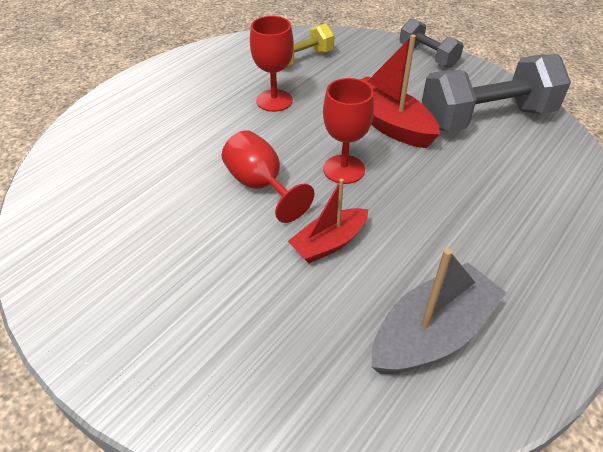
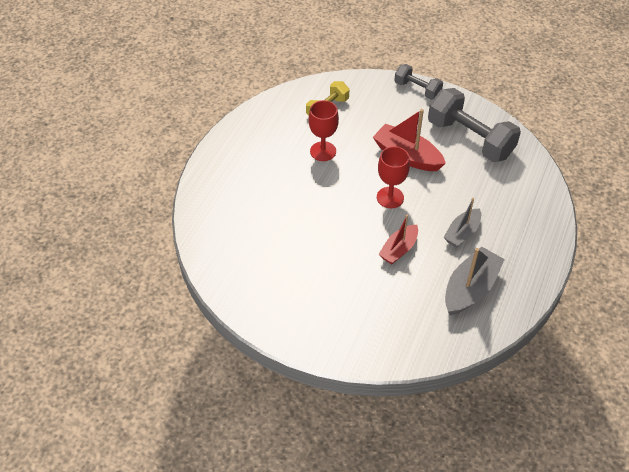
camera: 15 degrees left, 5 degrees up
red goblet [222,130,314,223] -> none
grey dumbbell [422,54,571,132] -> grey dumbbell turned 75 degrees clockwise [428,88,521,162]
none -> grey boat [443,198,481,247]

